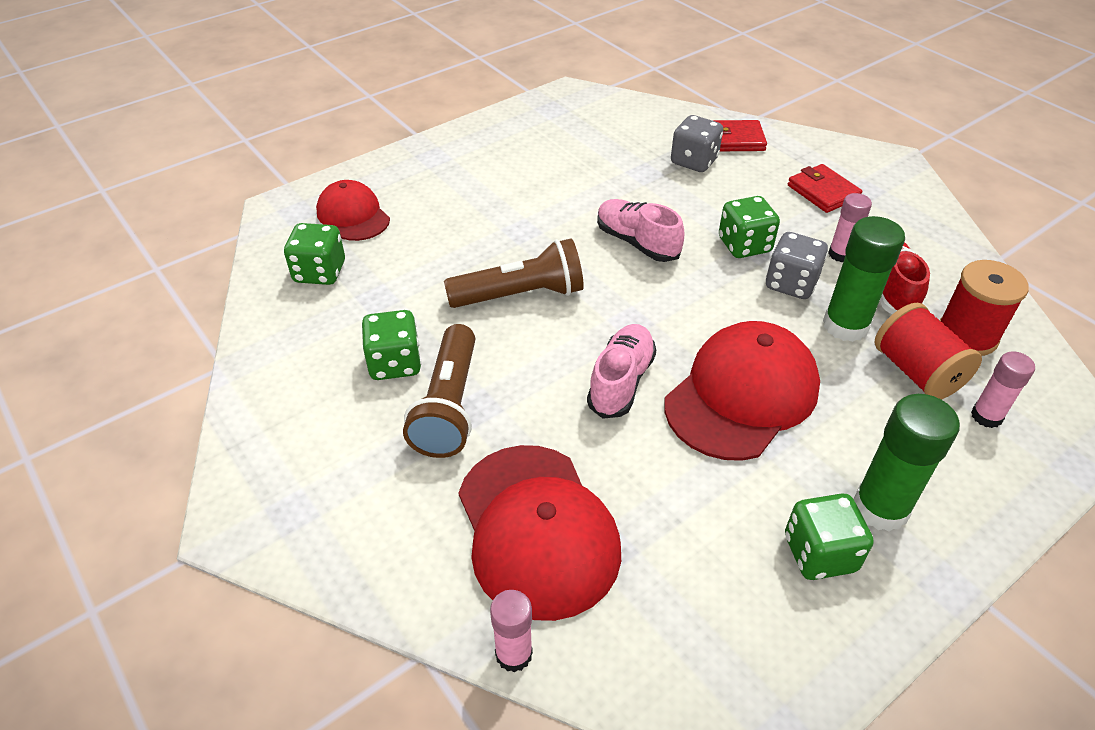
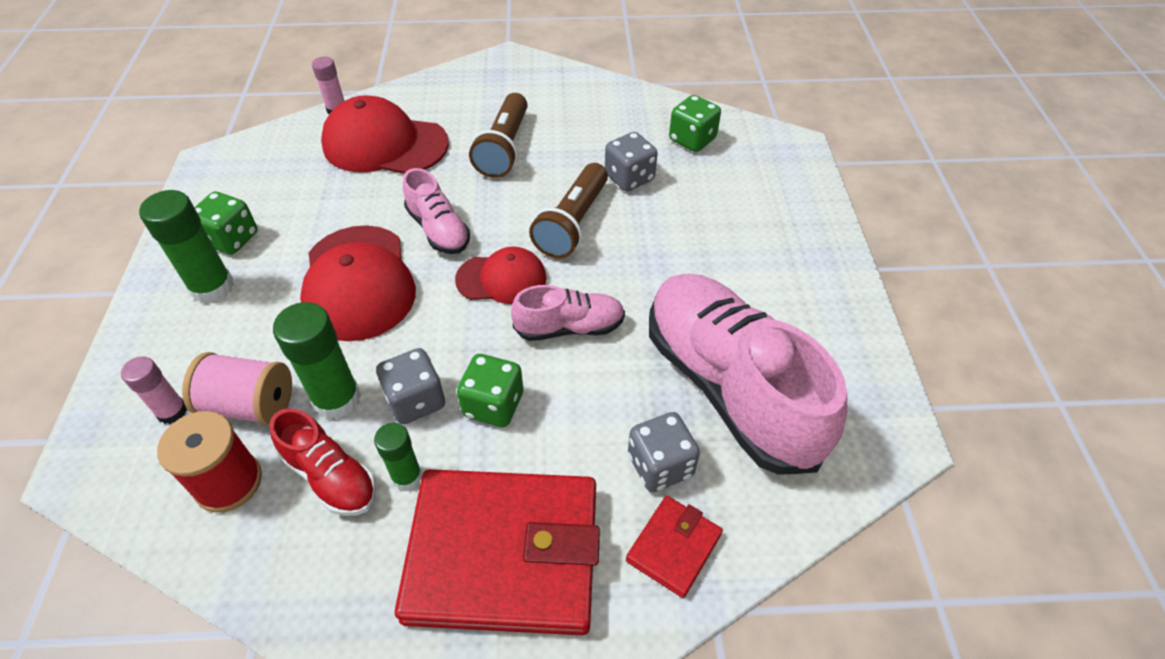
camera: 125 degrees right, 5 degrees up
red cap [316,180,390,241] -> red cap moved to [455,247,546,304]
green dice [362,310,421,380] -> none
brown flashlight [403,324,475,458] -> brown flashlight turned 120 degrees counterclockwise [469,93,528,178]
red wallet [788,164,862,213] -> red wallet [395,469,600,635], size x2.25
pink glue stick [828,193,872,262] -> green glue stick [374,423,422,491]
red spool [874,303,982,400] -> pink spool [182,352,292,425]
none -> grey dice [605,132,658,191]
none -> pink shoe [649,274,847,475]

